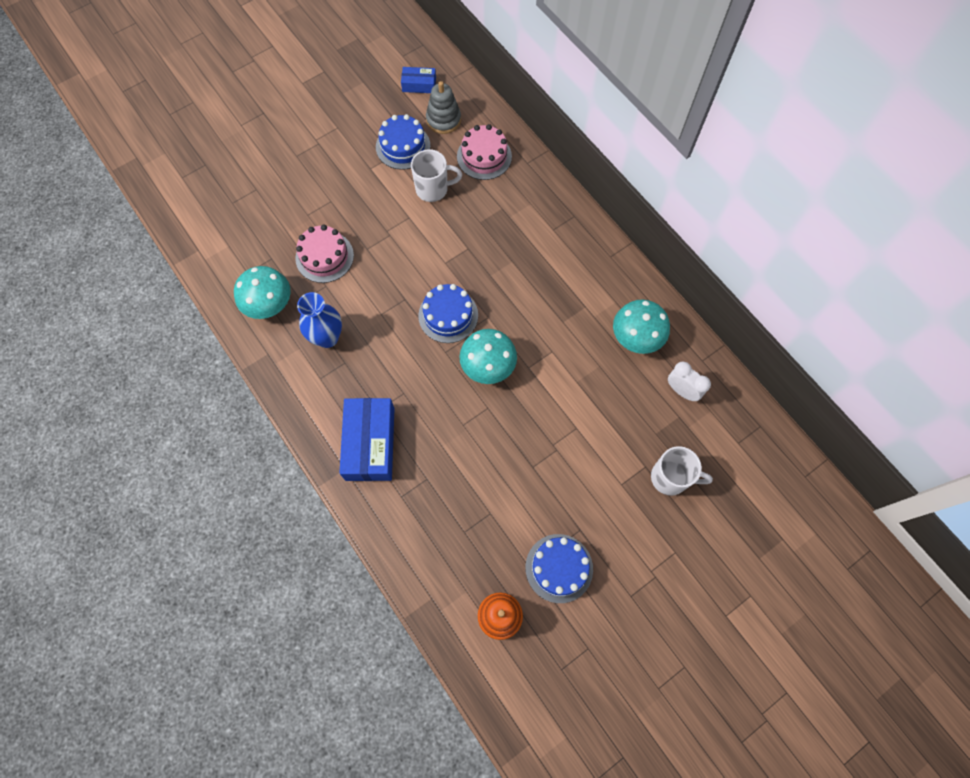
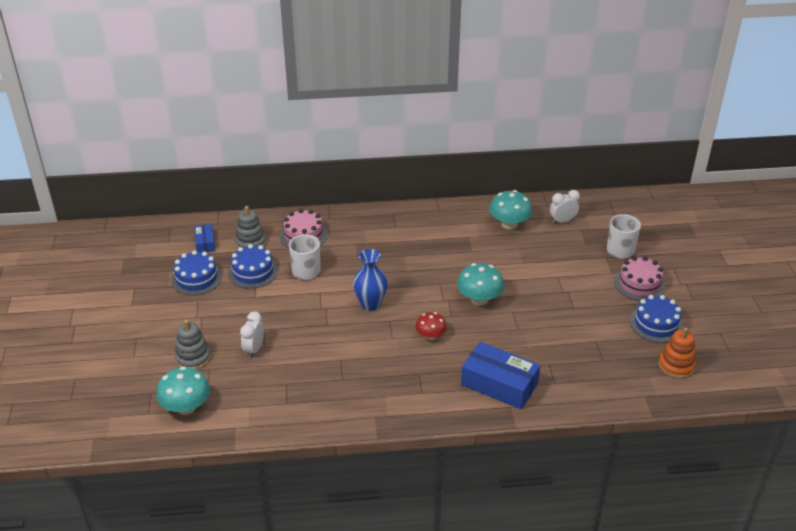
camera: 60 degrees left, 30 degrees down
turquoise mushroom [234,266,291,319] -> turquoise mushroom moved to [156,366,210,415]
pink cake [295,225,354,283] -> pink cake moved to [614,256,665,301]
blue vase [297,292,342,348] -> blue vase moved to [353,249,388,311]
blue box [401,67,436,93] -> blue box turned 45 degrees counterclockwise [194,224,215,252]
blue cake [418,284,478,343] -> blue cake moved to [171,250,222,295]
none -> grey stacking toy [174,319,211,370]
none -> white clock [240,311,264,359]
none -> red mushroom [415,312,447,340]

